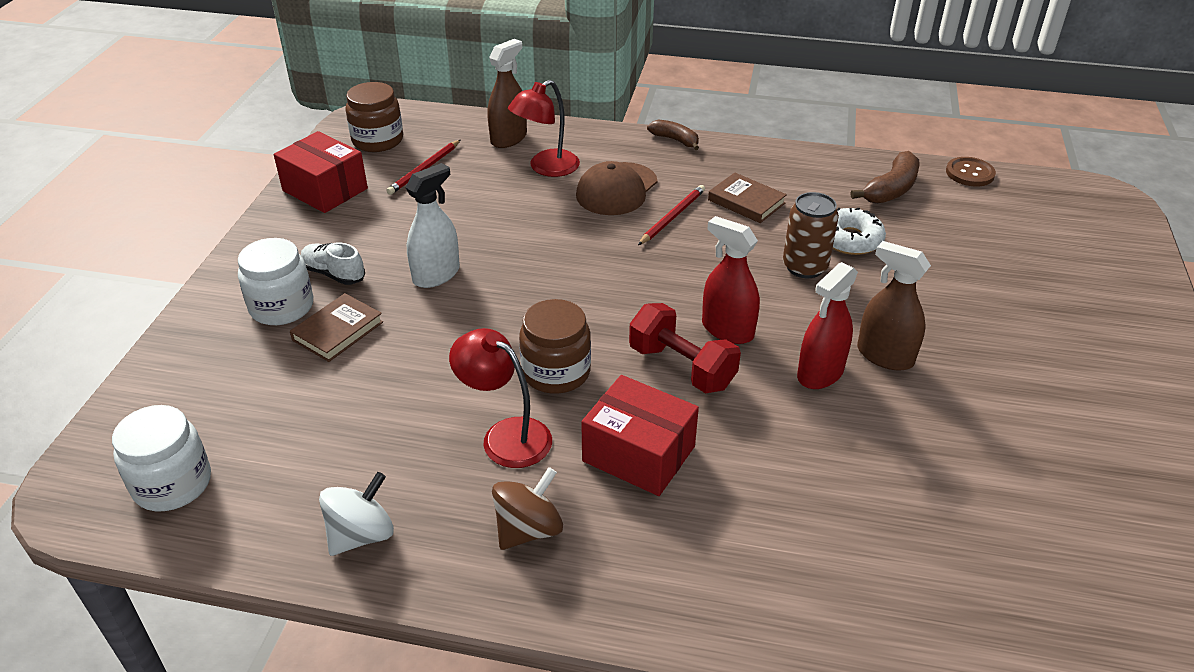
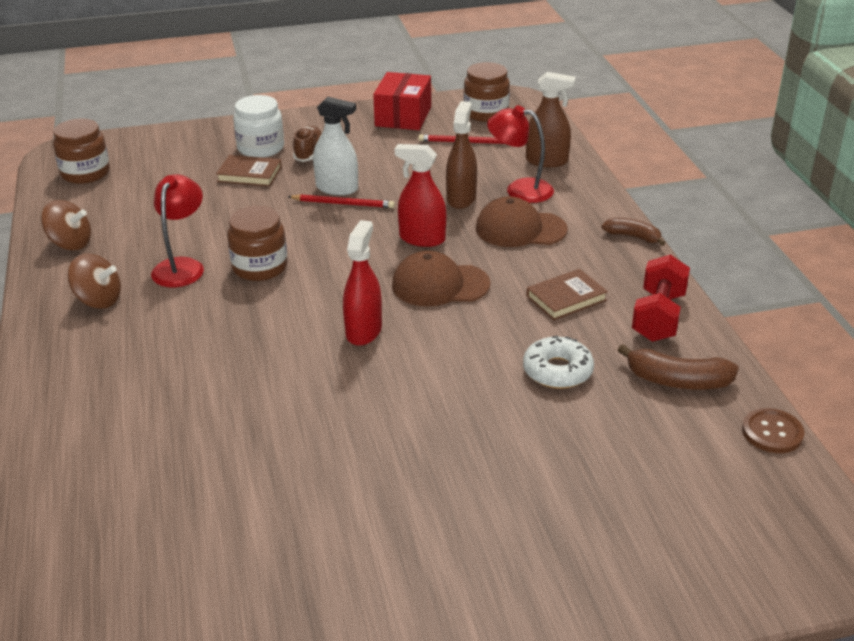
camera: 65 degrees right, 5 degrees down
white jar [112,405,211,511] -> brown jar [53,119,110,184]
white shoe [301,243,365,285] -> brown shoe [293,126,322,162]
white spinning top [319,472,394,556] -> brown spinning top [41,200,91,250]
red box [581,375,699,496] -> none
red dumbbell [629,303,741,393] -> red dumbbell moved to [632,254,690,342]
red pencil [638,185,705,245] -> red pencil moved to [288,194,395,208]
brown banana [647,120,699,150] -> brown banana turned 75 degrees counterclockwise [601,217,665,246]
brown book [708,172,787,223] -> brown book turned 45 degrees clockwise [526,269,608,320]
brown can [783,192,839,278] -> none
red spray bottle [797,262,858,389] -> red spray bottle moved to [395,144,446,247]
brown spray bottle [857,241,931,371] -> brown spray bottle moved to [446,101,477,209]
none -> brown cap [392,251,491,306]

